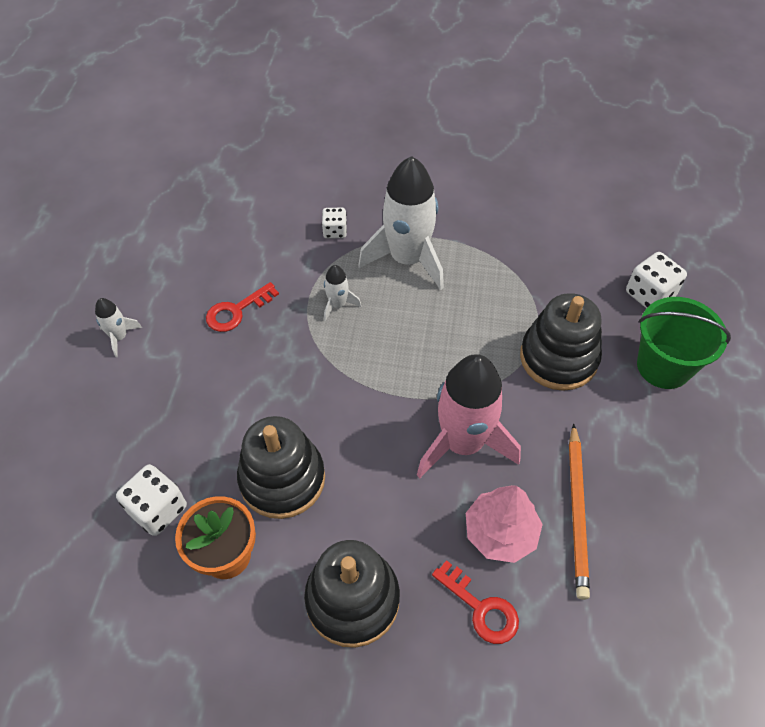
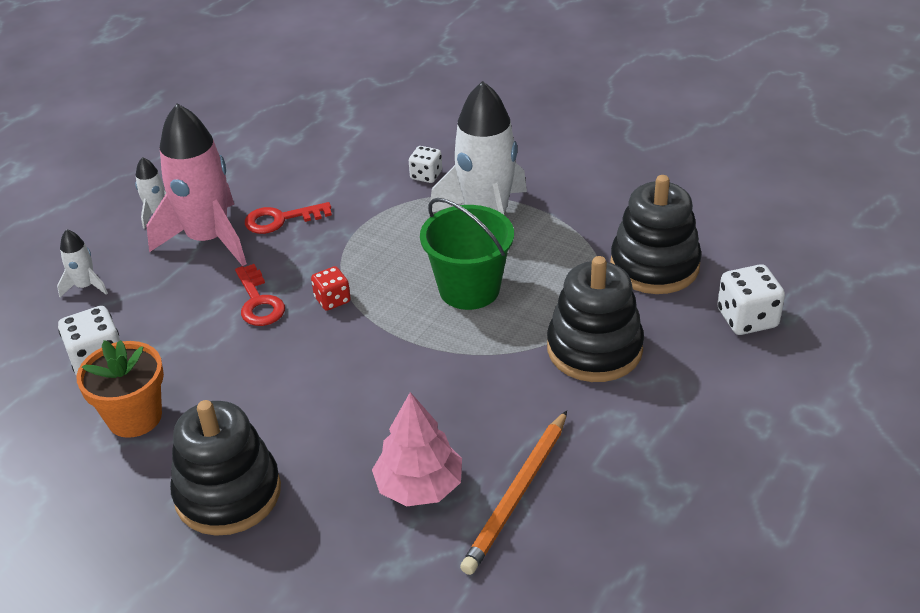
camera: 25 degrees right, 15 degrees down
black stacking toy [237,416,325,519] -> black stacking toy moved to [610,175,702,294]
white rocket [324,265,361,321] -> white rocket moved to [57,229,108,297]
pink rocket [417,354,521,478] -> pink rocket moved to [146,104,247,266]
red key [432,560,519,644] -> red key moved to [235,264,285,326]
green bucket [637,297,731,389] -> green bucket moved to [420,198,514,310]
none -> red dice [311,266,351,311]

